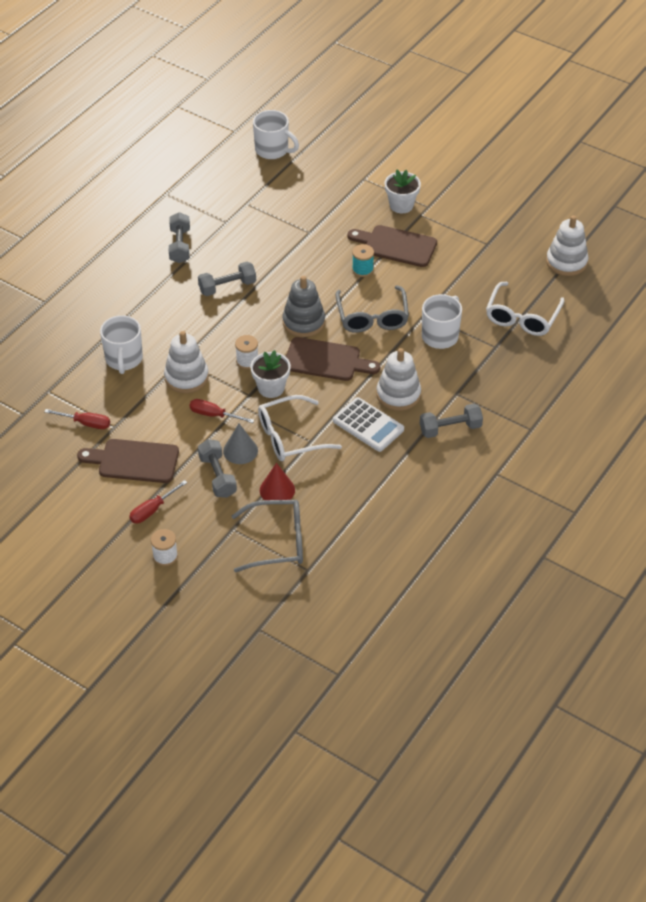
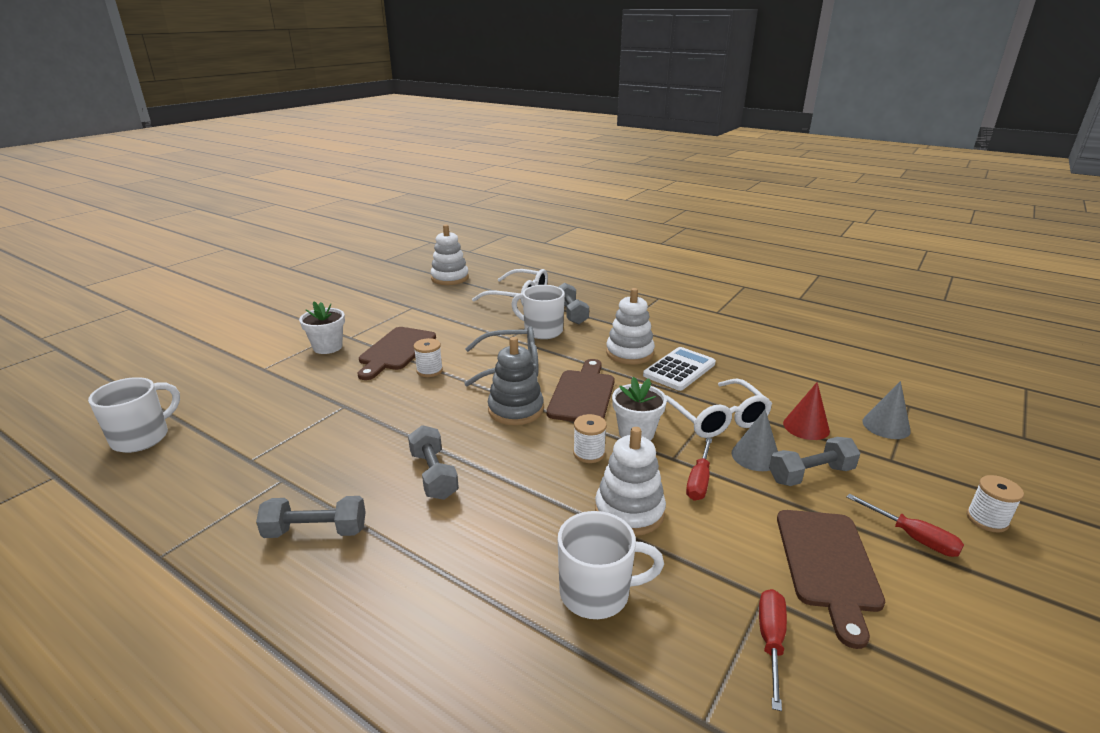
camera: 90 degrees left, 20 degrees down
grey glasses [232,500,303,572] -> grey cone [862,381,911,439]
turquoise spool [352,244,374,277] -> white spool [414,338,443,377]
grey dumbbell [420,403,483,438] -> grey dumbbell moved to [558,282,589,325]

